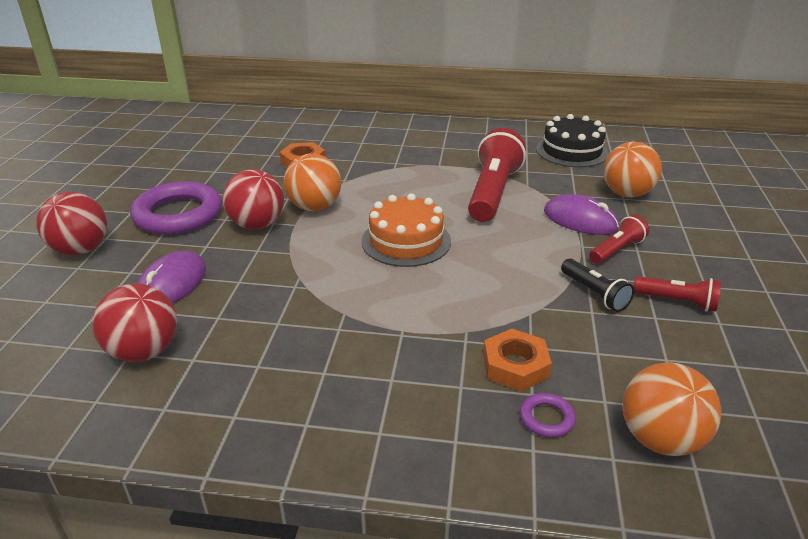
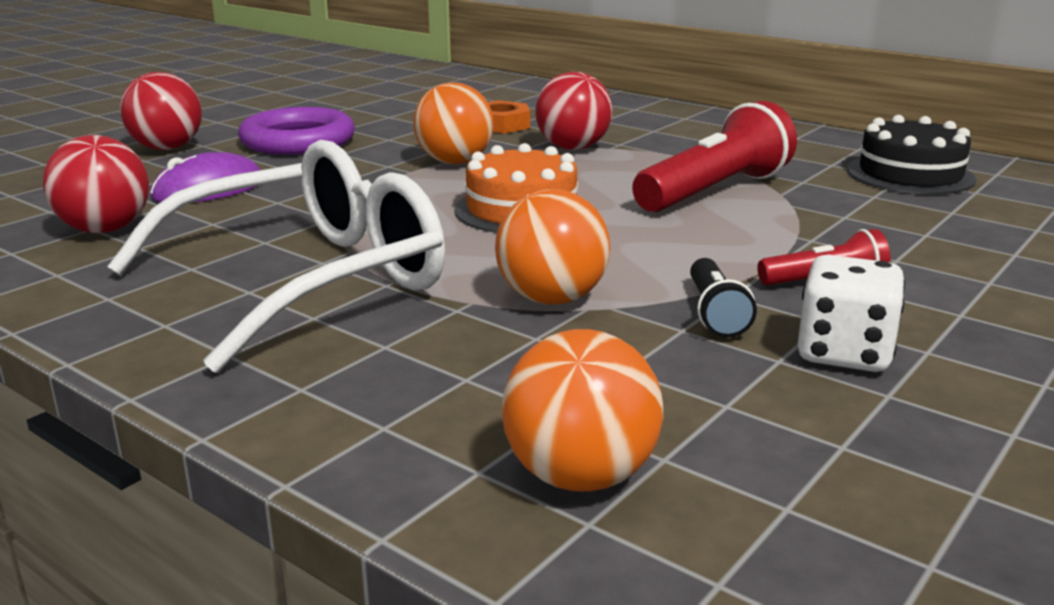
camera: 30 degrees right, 10 degrees down
red ball [223,169,284,229] -> red ball moved to [535,72,612,150]
orange nut [483,329,552,391] -> none
purple ring [520,393,576,437] -> none
purple mouse [544,194,619,235] -> none
orange ball [603,142,662,197] -> orange ball moved to [495,189,611,305]
red flashlight [633,276,721,311] -> white dice [798,255,905,372]
none -> white glasses [107,140,445,373]

